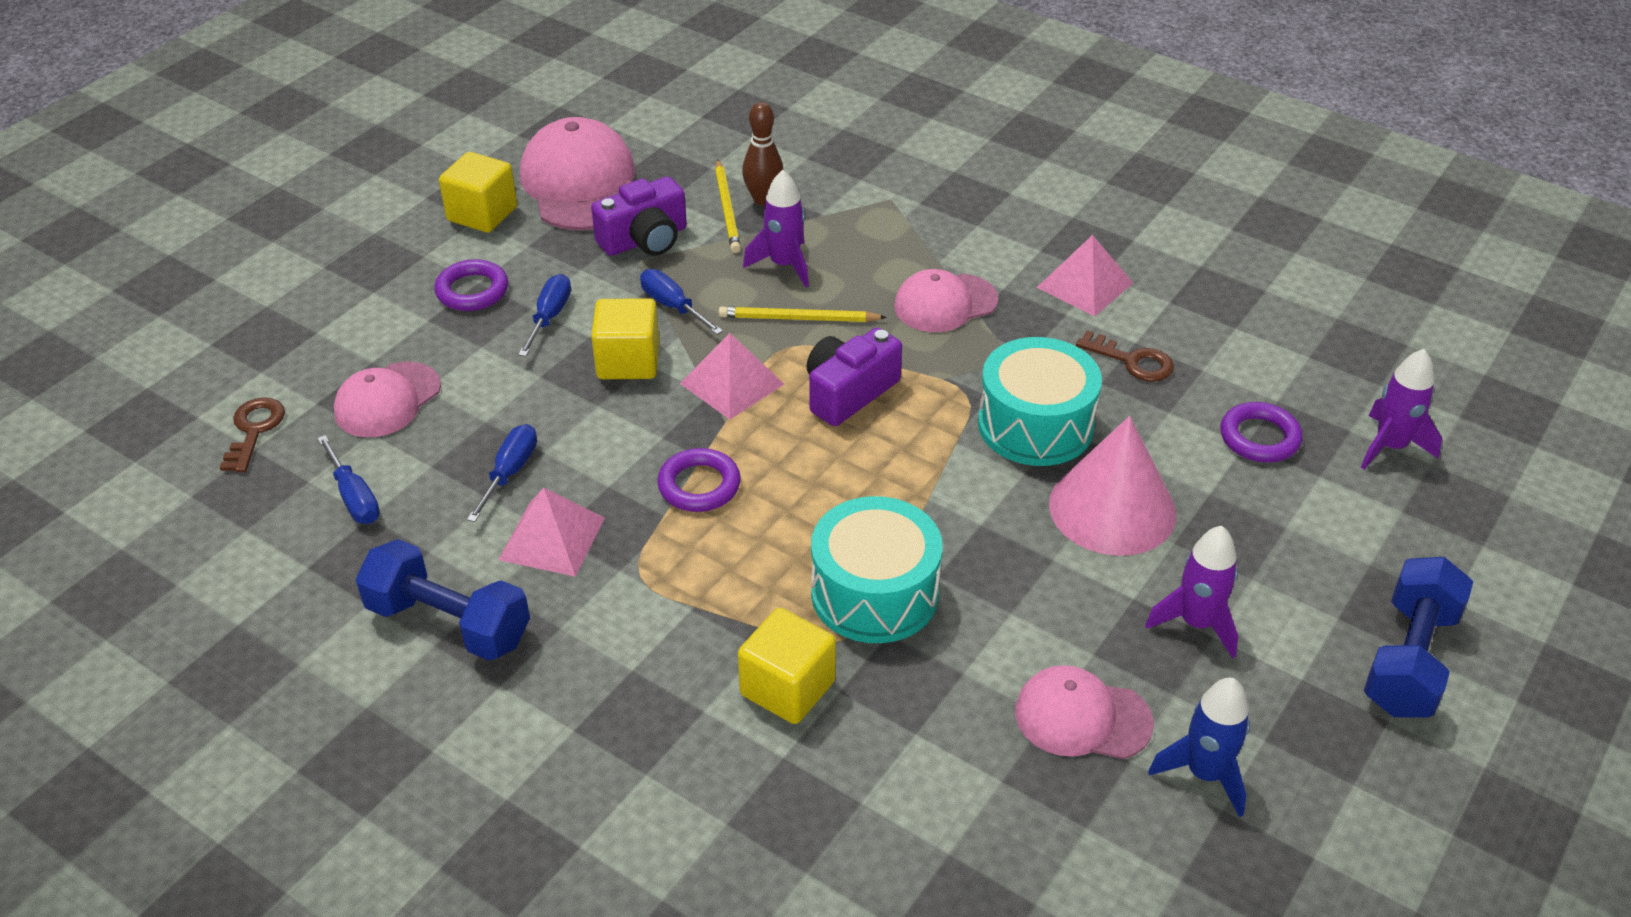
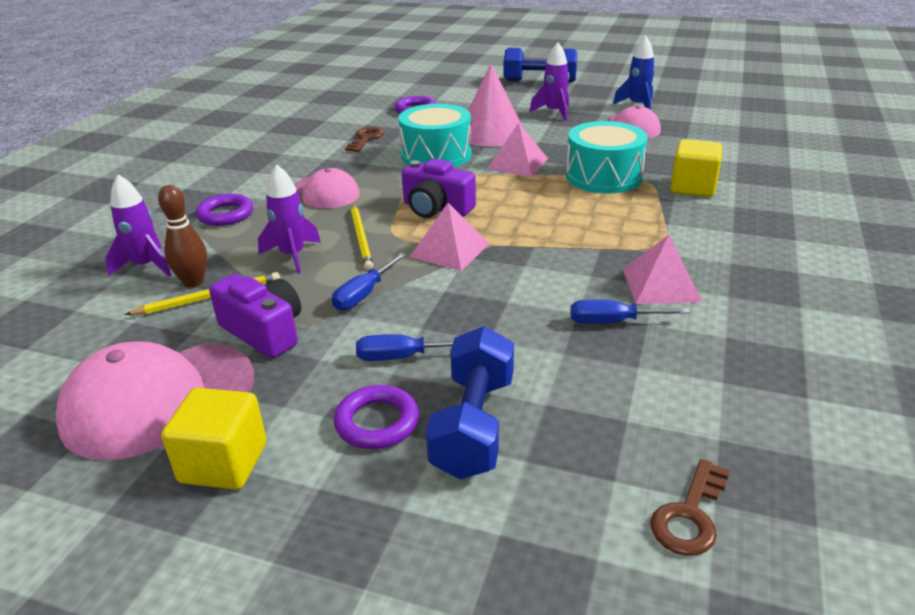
camera: 105 degrees left, 10 degrees down
brown key [220,397,285,473] -> brown key turned 45 degrees counterclockwise [650,459,730,556]
blue screwdriver [317,435,380,524] -> none
pink cap [334,361,441,437] -> none
blue dumbbell [355,539,530,661] -> blue dumbbell moved to [426,326,514,479]
yellow cube [591,298,659,379] -> none
purple ring [657,448,741,512] -> purple ring moved to [196,194,253,226]
pink pyramid [1037,235,1133,316] -> pink pyramid moved to [487,123,548,177]
purple rocket [1361,349,1442,469] -> purple rocket moved to [105,174,171,277]

